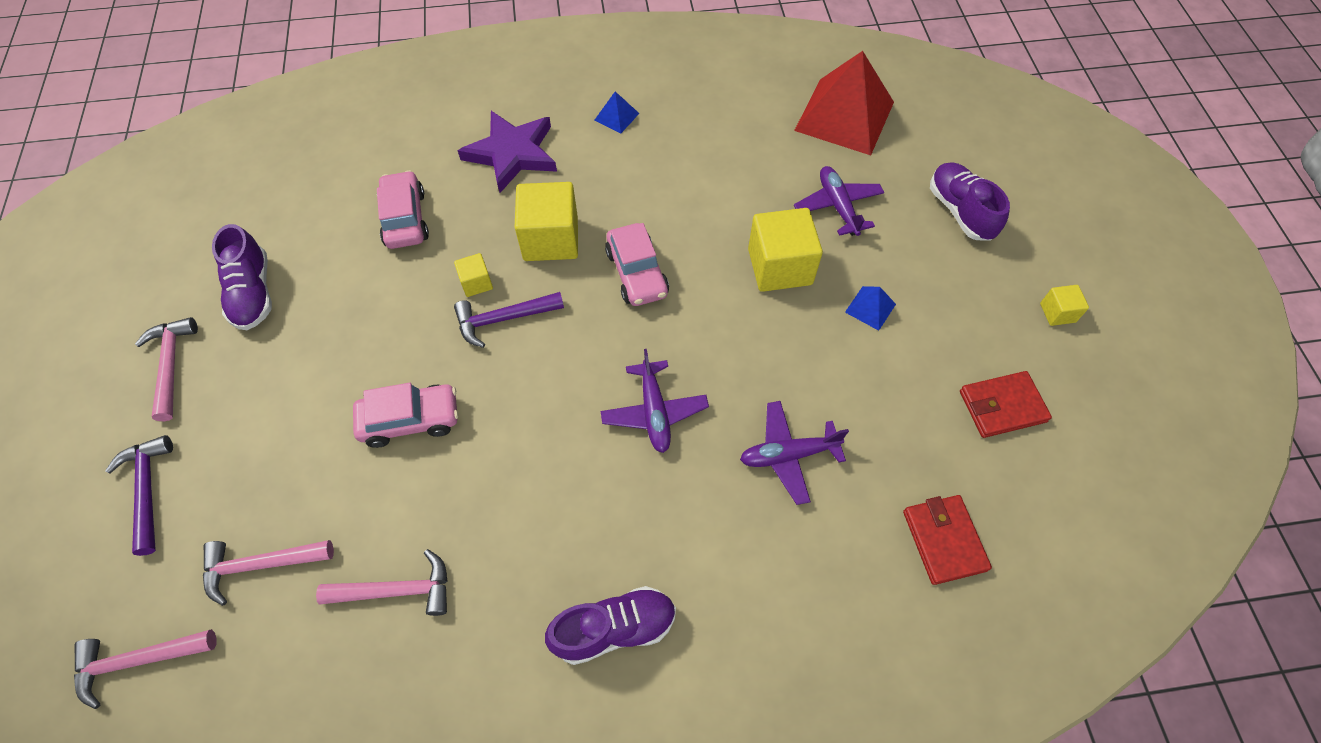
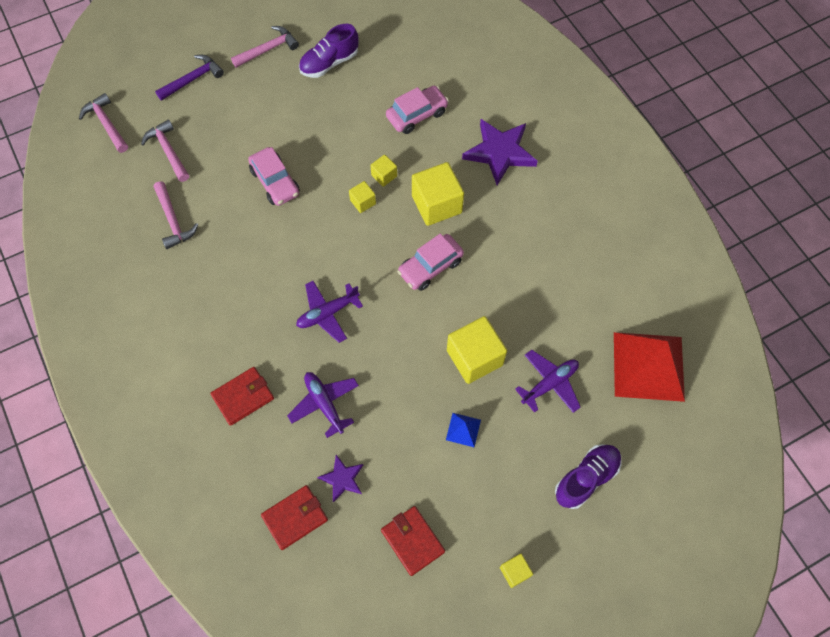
camera: 70 degrees right, 5 degrees up
purple hammer [454,292,564,348] -> yellow cube [349,181,376,213]
purple shoe [545,586,676,665] -> none
blue pyramid [594,91,640,133] -> none
none -> red wallet [210,367,274,426]
none -> purple star [317,455,363,503]

